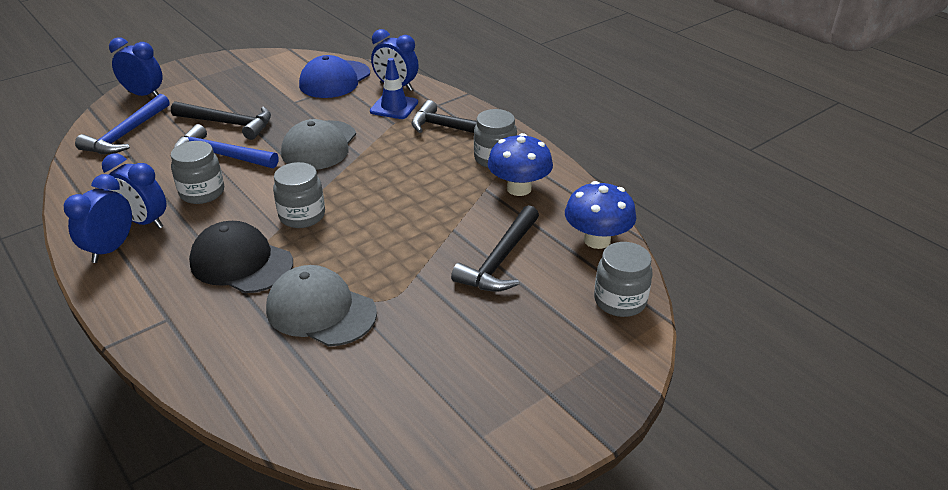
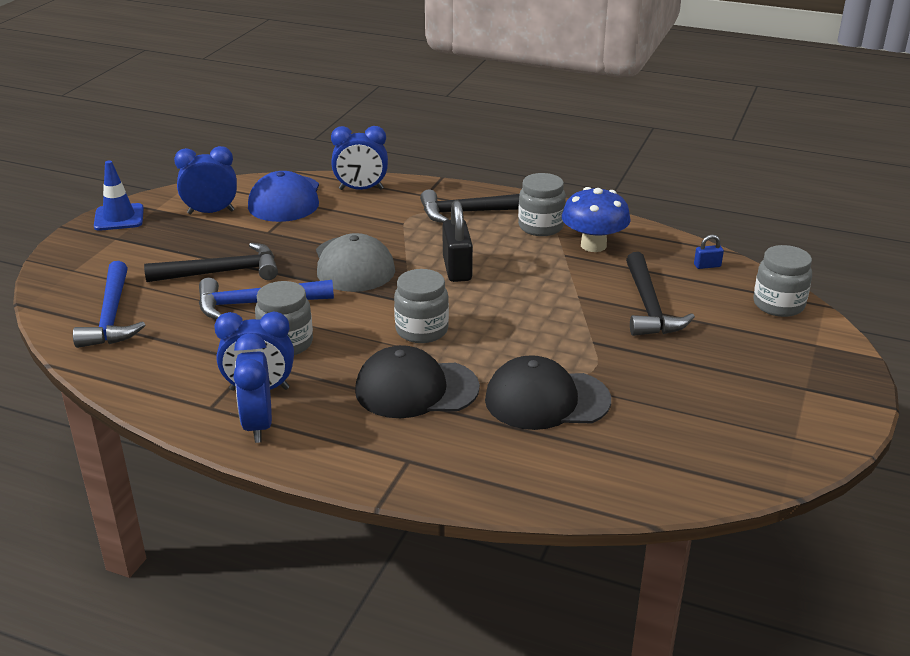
camera: 30 degrees left, 5 degrees down
blue clock [109,37,162,97] -> blue clock moved to [174,146,237,214]
grey cap [266,265,377,346] -> black cap [485,355,611,430]
blue traffic cone [370,58,418,119] -> blue traffic cone moved to [94,160,144,231]
blue mushroom [565,181,636,249] -> blue padlock [694,235,724,269]
none -> black padlock [443,200,473,282]

